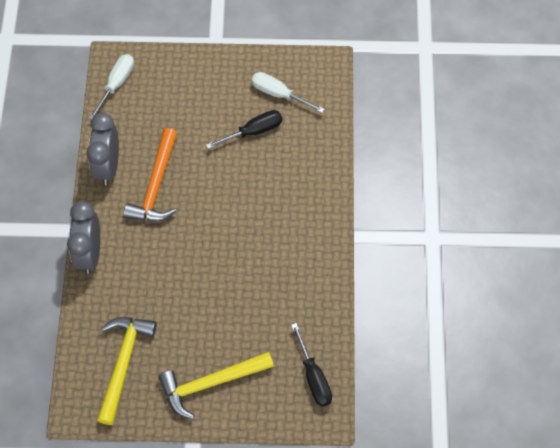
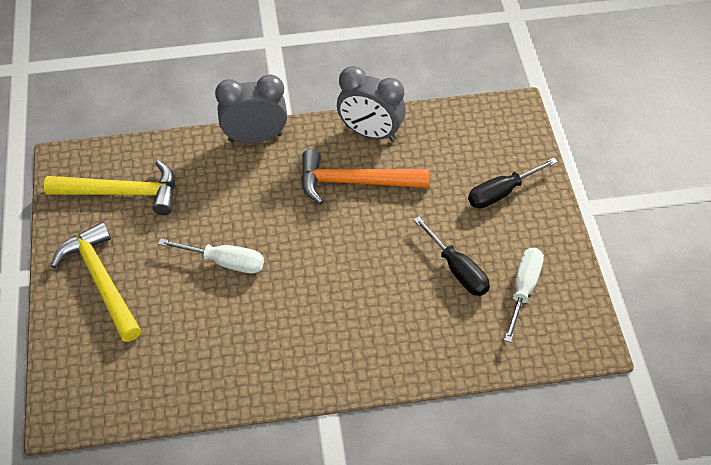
camera: 80 degrees right, 10 degrees down
grey clock [87,113,119,185] -> grey clock turned 150 degrees counterclockwise [337,66,406,141]
white screwdriver [90,54,134,119] -> white screwdriver moved to [158,238,264,273]
black screwdriver [291,323,332,407] -> black screwdriver moved to [468,158,558,208]

